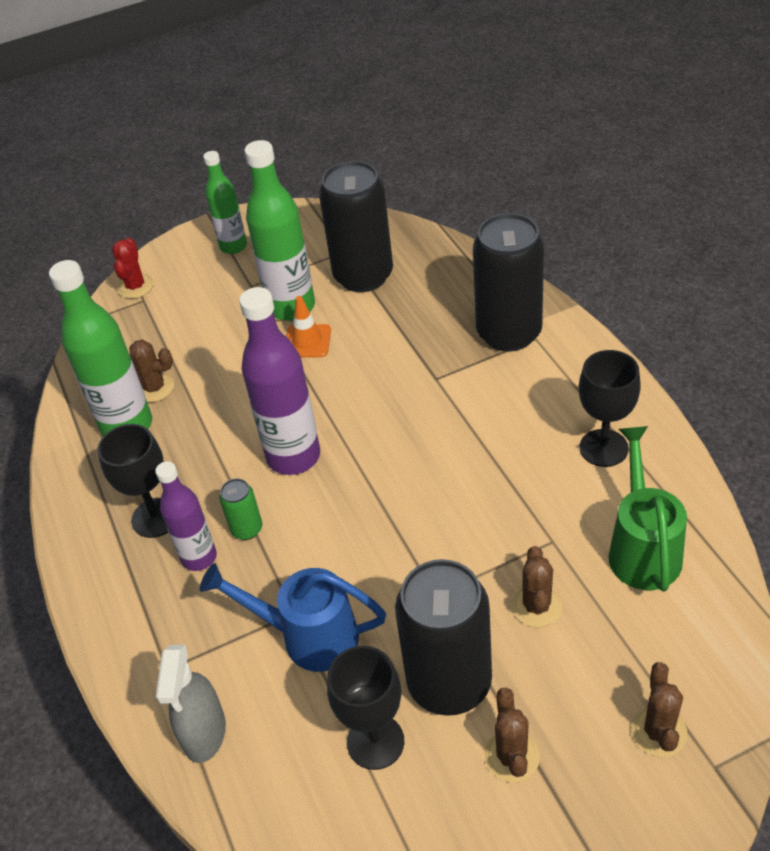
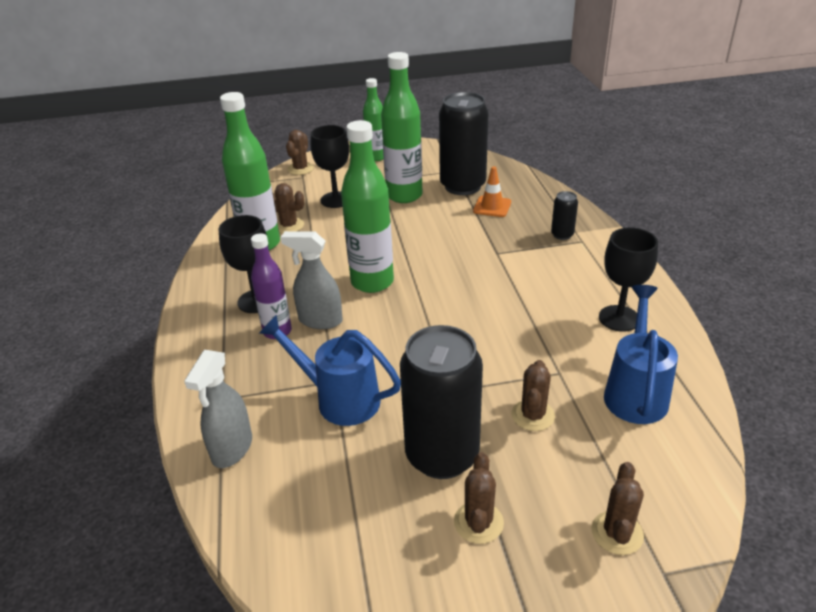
camera: 10 degrees right, 10 degrees down
red cactus [112,238,154,299] -> brown cactus [286,130,314,175]
green can [219,478,262,540] -> grey spray bottle [281,231,343,329]
purple bottle [239,287,320,475] -> green bottle [341,120,394,293]
orange traffic cone [286,296,331,358] -> orange traffic cone moved to [473,166,511,217]
black goblet [327,646,404,770] -> black goblet moved to [310,125,349,208]
black can [473,213,544,351] -> black can [551,191,578,240], size x0.44
green watering can [609,426,687,592] -> blue watering can [604,285,678,424]

